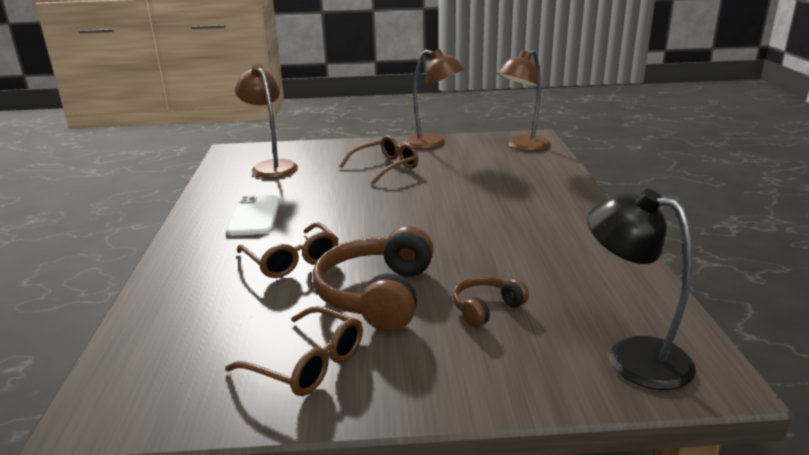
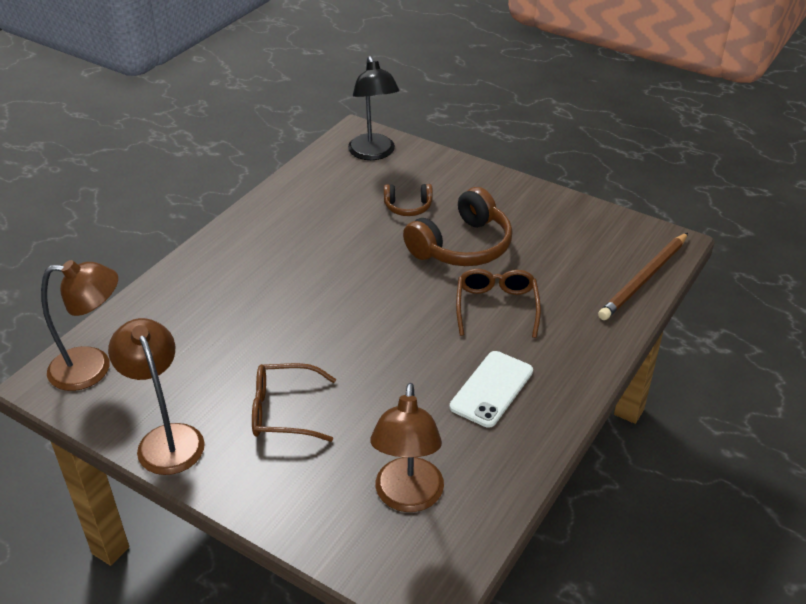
camera: 145 degrees left, 15 degrees up
brown glasses [225,306,363,396] -> none
none -> brown pencil [598,233,688,320]

